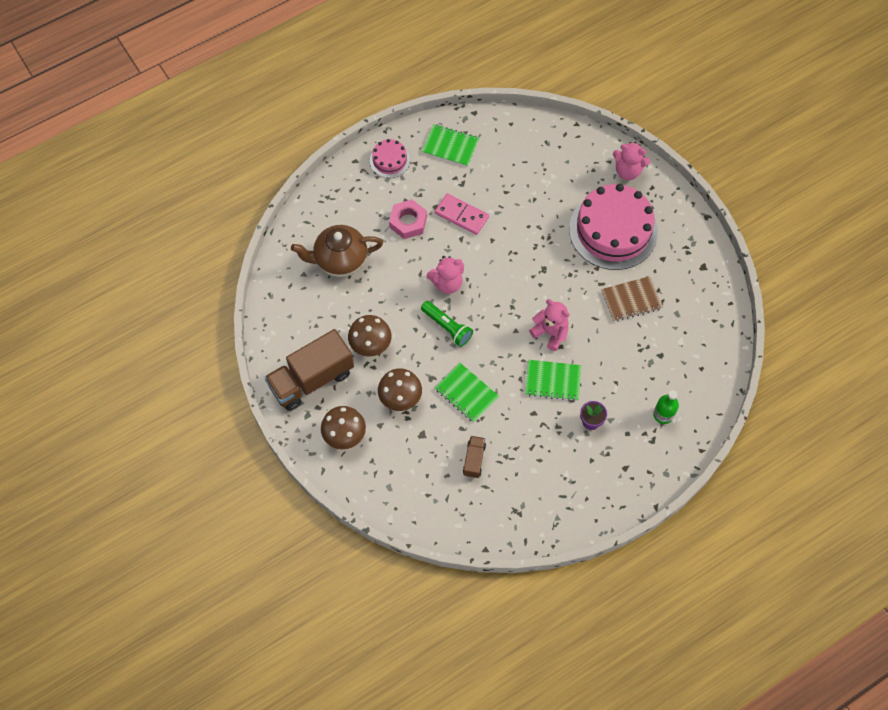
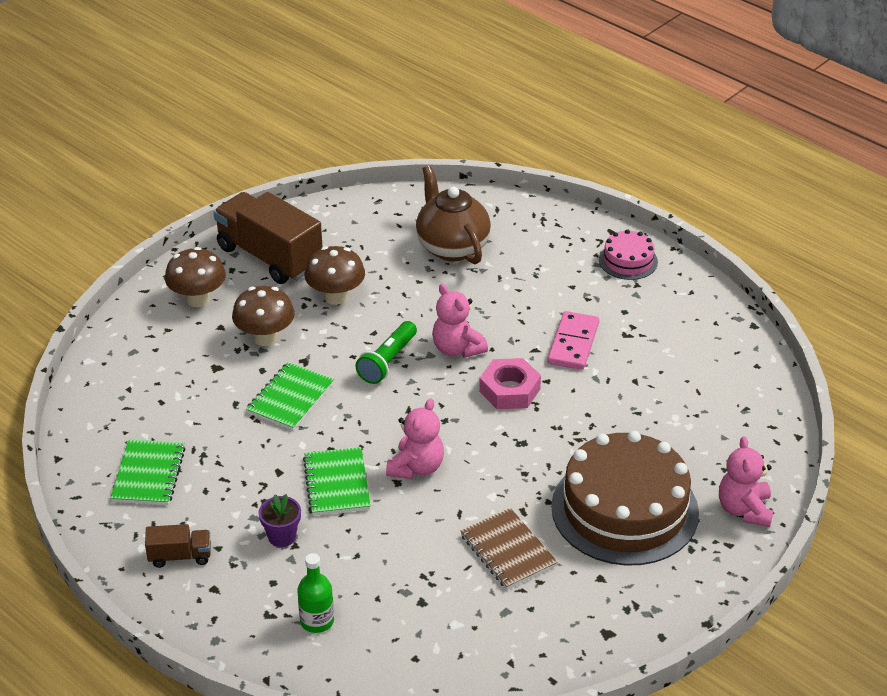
camera: 75 degrees right, 25 degrees down
pink nut [389,199,427,239] -> pink nut moved to [479,358,541,409]
green notebook [422,124,479,167] -> green notebook moved to [111,439,185,505]
brown truck [463,436,486,478] -> brown truck moved to [145,524,211,568]
pink cake [569,184,658,270] -> brown cake [551,431,699,566]

